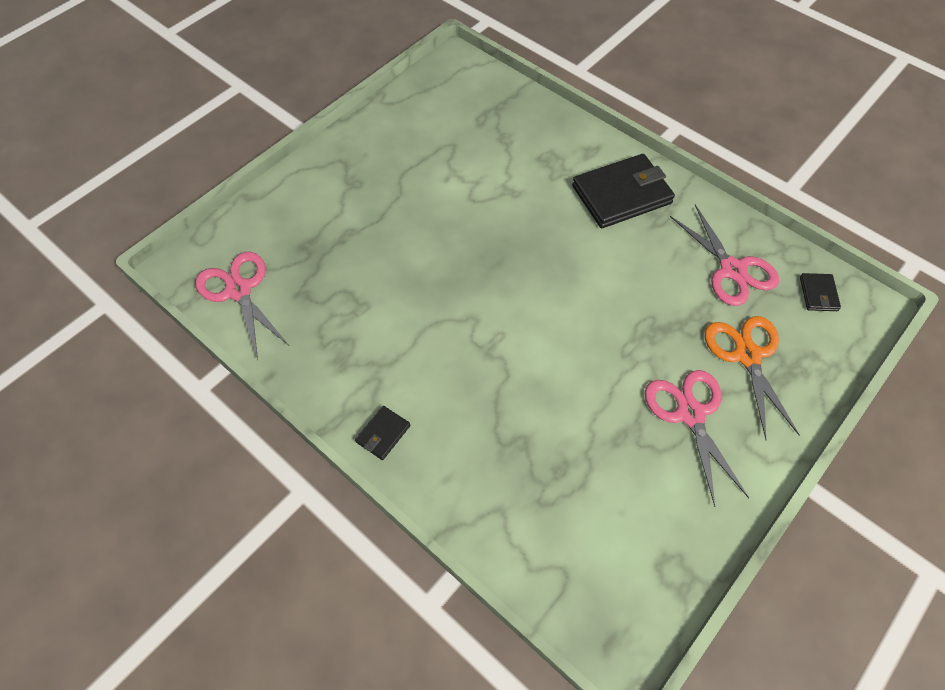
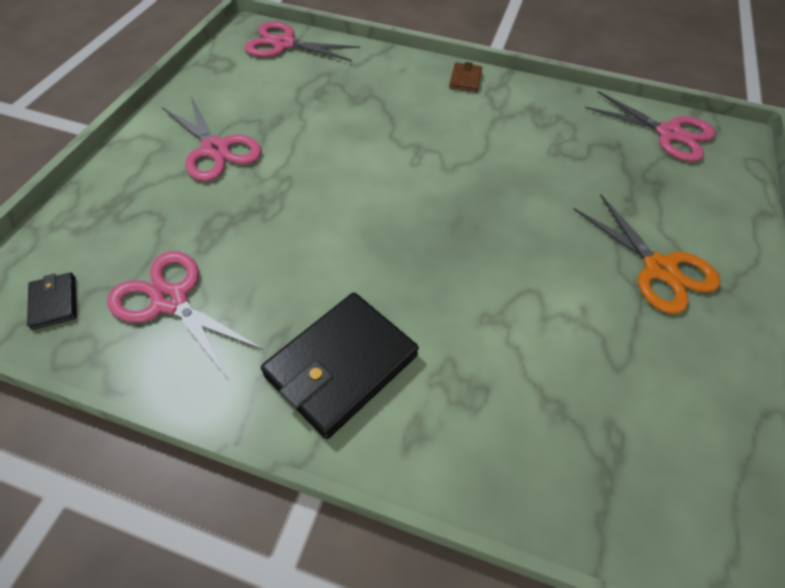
camera: 155 degrees right, 5 degrees down
black wallet [355,406,410,460] -> brown wallet [449,62,482,92]
orange scissors [705,316,800,440] -> orange scissors moved to [574,194,721,314]
none -> pink scissors [245,22,360,61]

